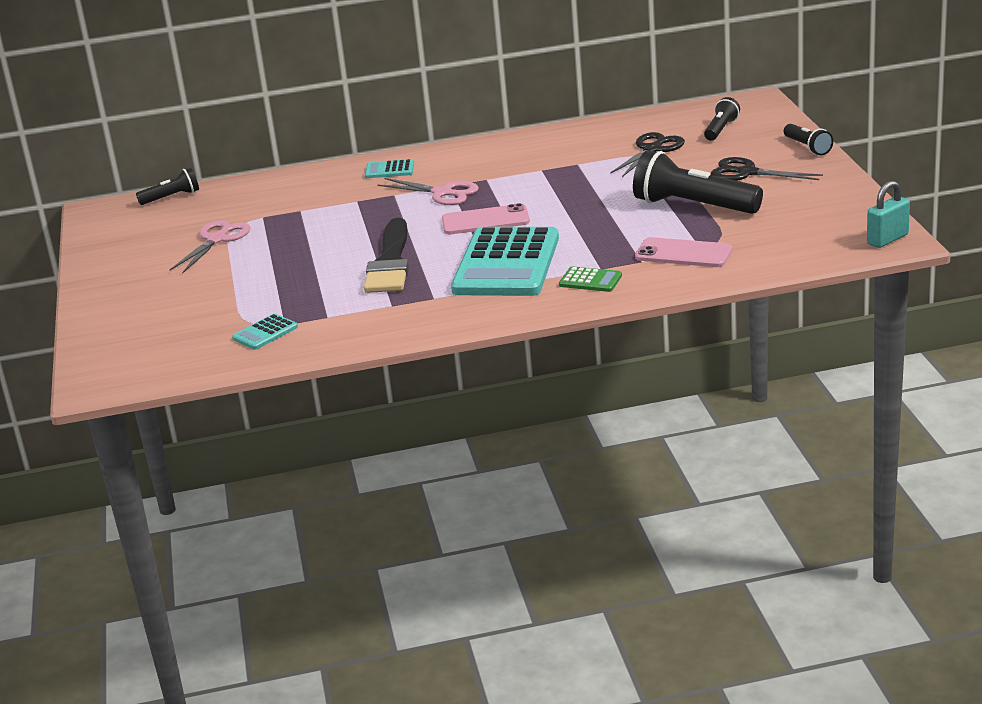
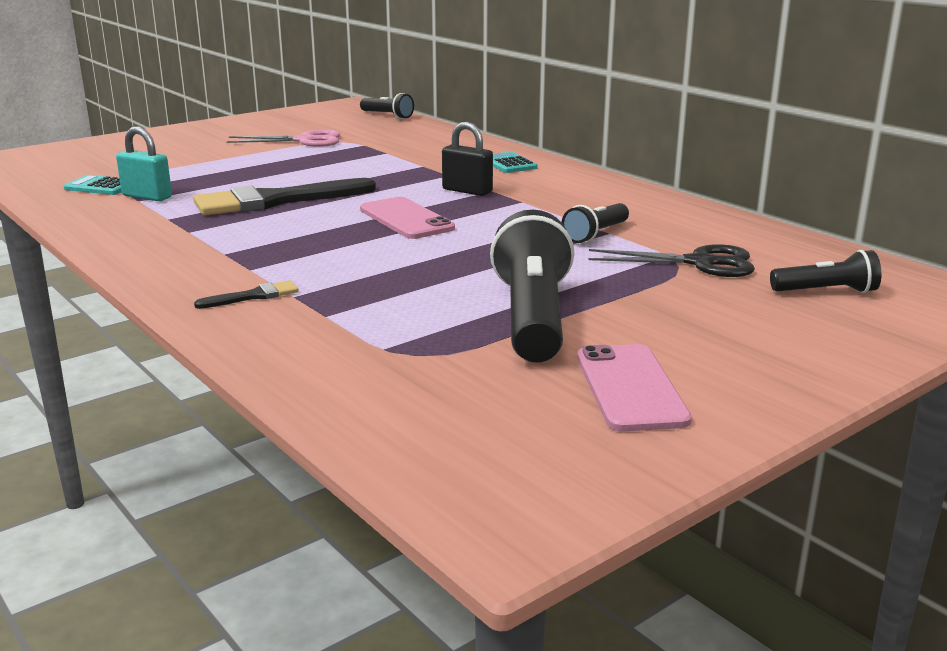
camera: 60 degrees right, 5 degrees down
pink scissors [377,178,479,205] -> black padlock [442,122,493,196]
turquoise calculator [451,227,559,296] -> none
green calculator [559,266,622,292] -> black brush [194,280,298,309]
pink phone [635,237,732,267] -> pink phone moved to [577,344,692,431]
black scissors [711,157,823,181] -> none
black flashlight [784,124,833,155] -> black flashlight moved to [562,203,629,243]
turquoise padlock [867,181,910,248] -> turquoise padlock moved to [116,126,172,201]

